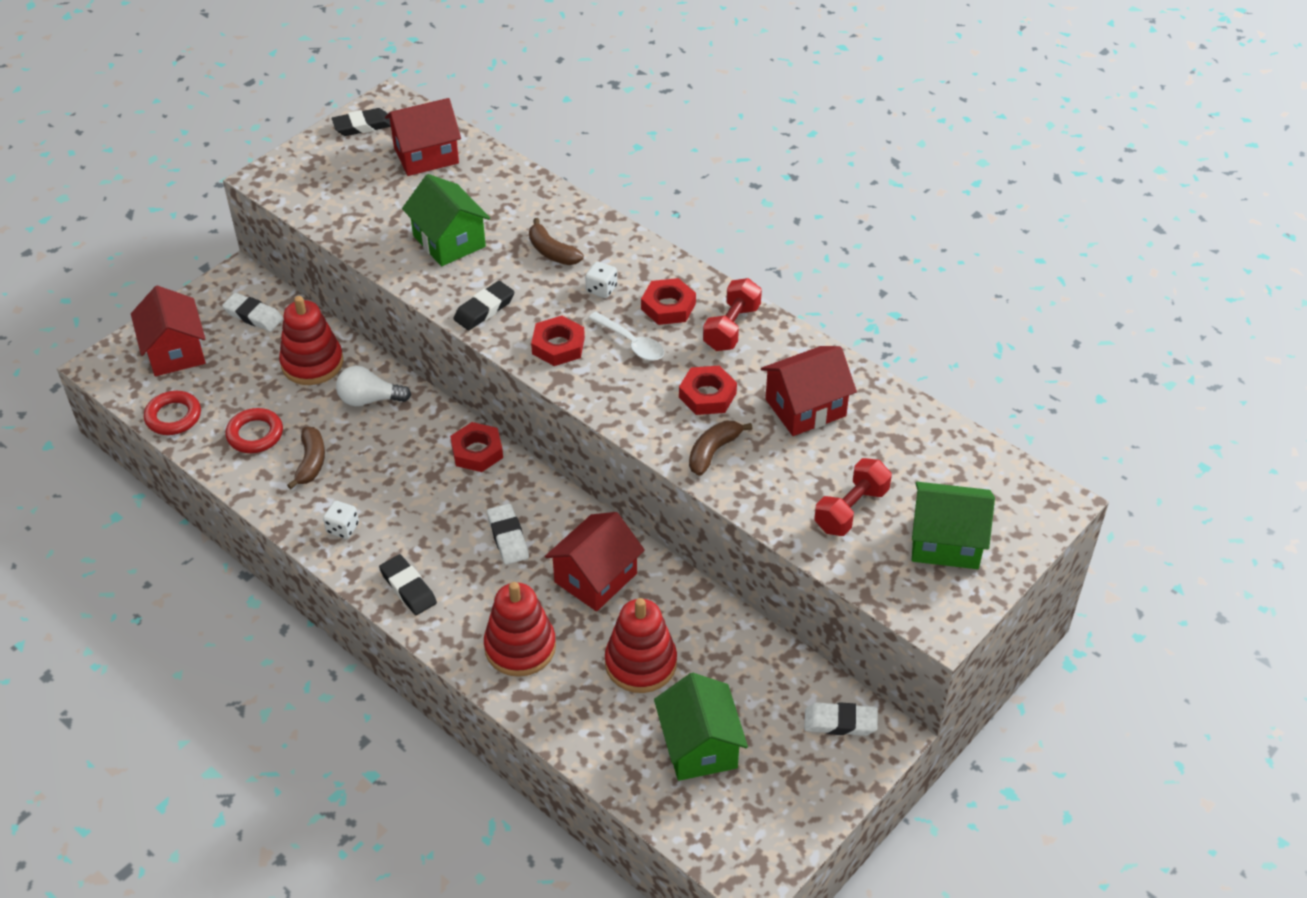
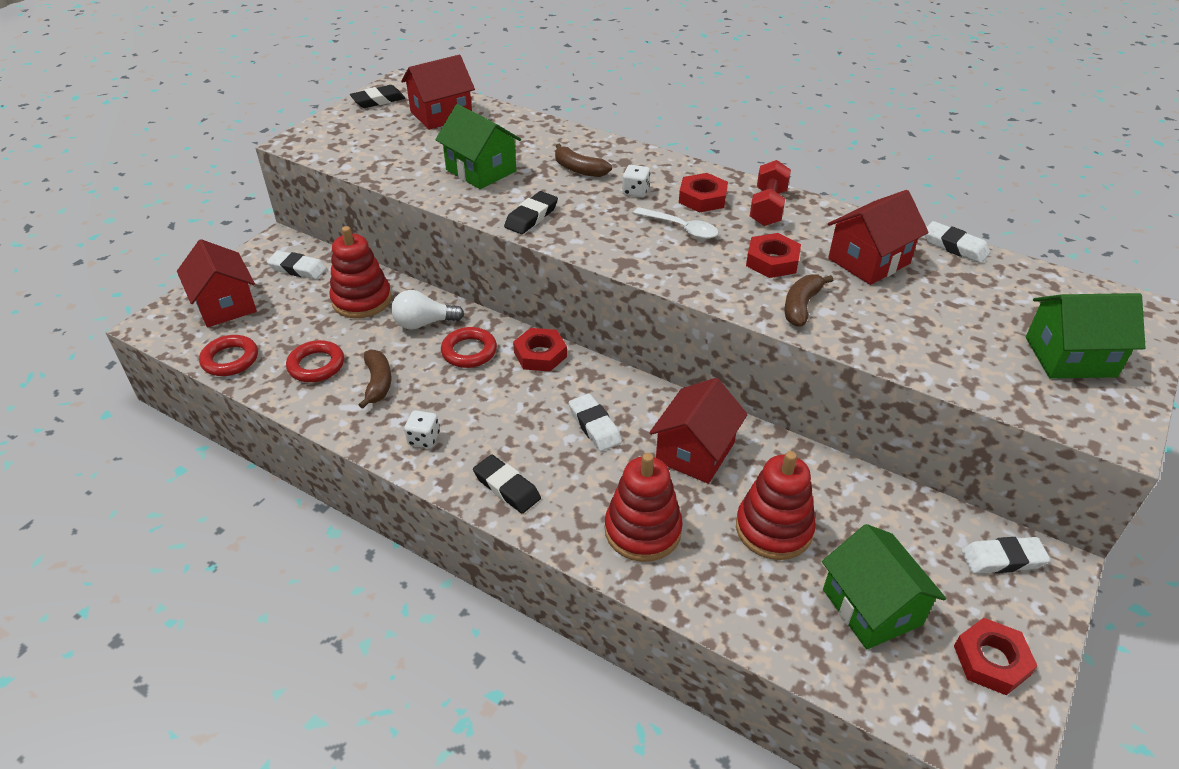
camera: 10 degrees left, 5 degrees down
red nut [531,316,585,366] -> red nut moved to [954,618,1037,695]
red dumbbell [814,458,892,536] -> none
none -> red ring [441,327,497,368]
none -> white eraser [925,221,991,263]

